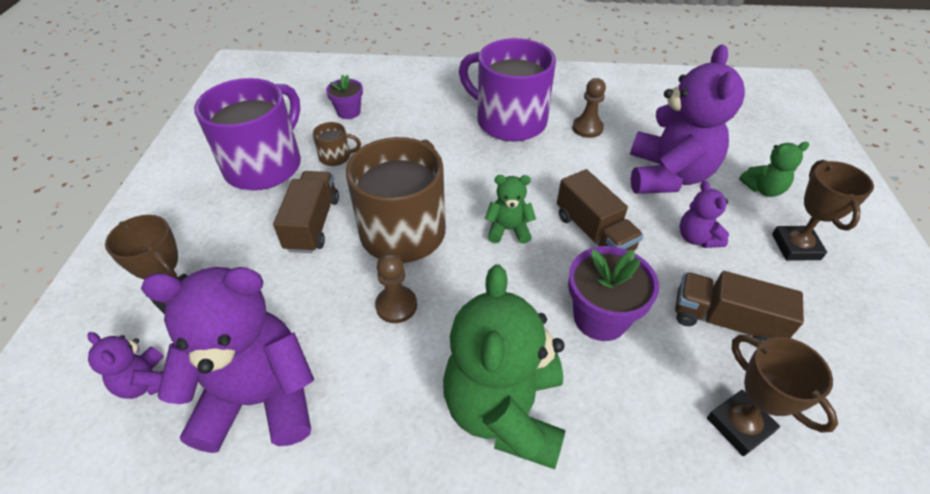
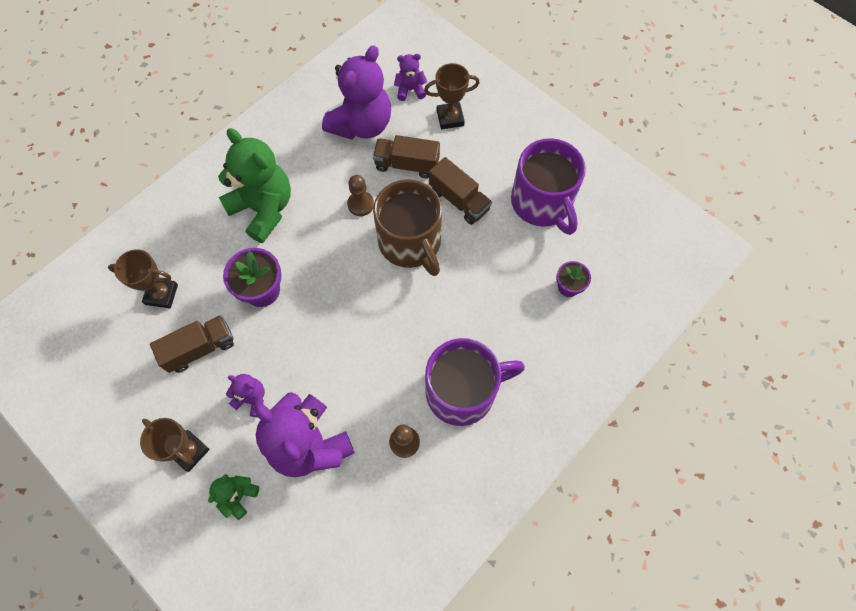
camera: 130 degrees right, 20 degrees up
brown mug [313,122,361,166] -> none
green teddy bear [485,175,536,244] -> none
brown truck [557,169,643,251] -> brown truck moved to [373,135,440,178]

